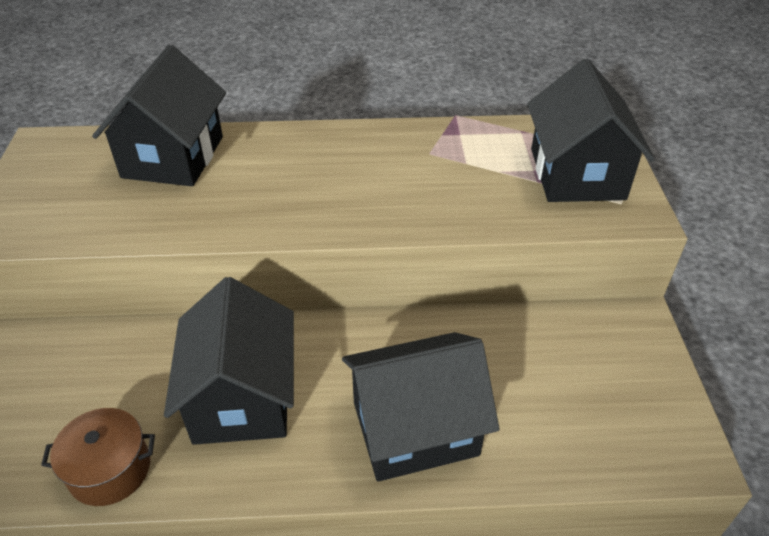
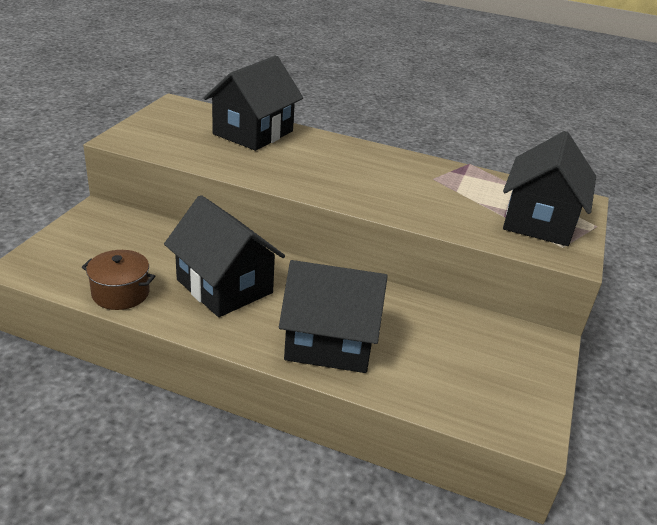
camera: 20 degrees right, 10 degrees down
black house [164,277,294,445] -> black house turned 60 degrees counterclockwise [164,195,285,317]

